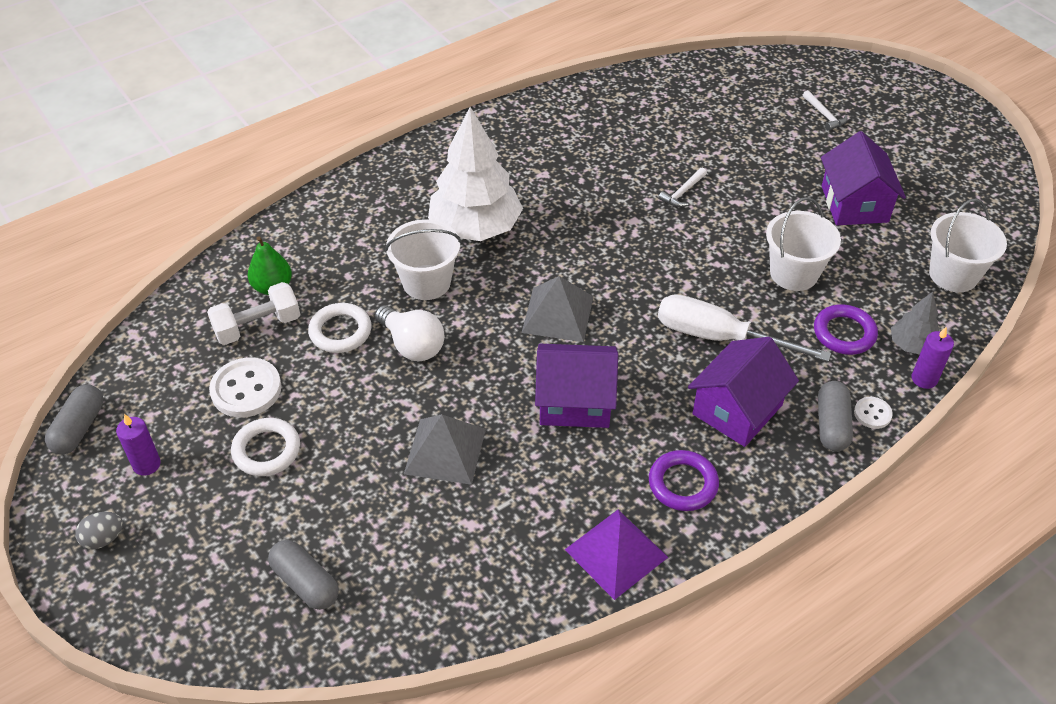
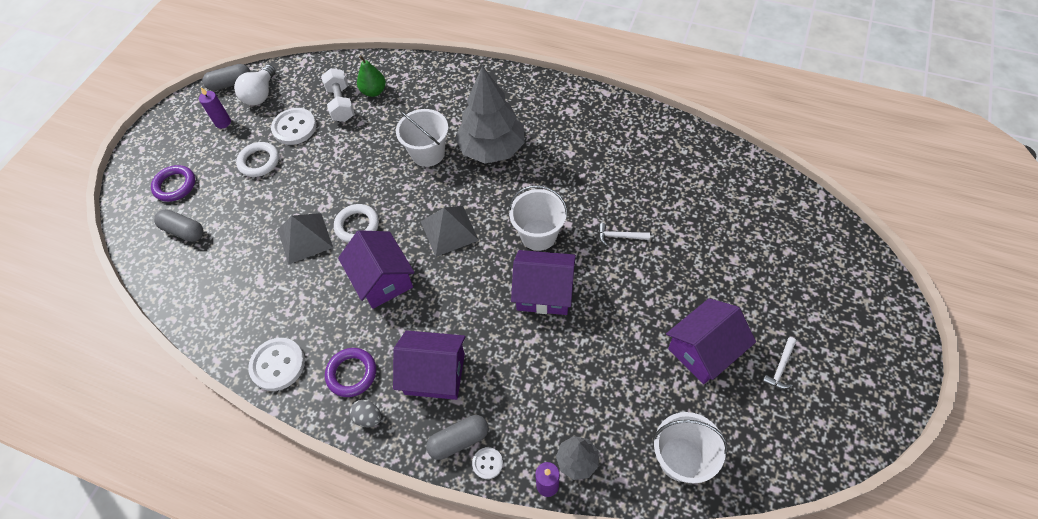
camera: 60 degrees right, 10 degrees up
grey egg [75,512,123,549] -> grey egg moved to [349,400,381,427]
white dumbbell [207,282,300,345] -> white dumbbell turned 45 degrees clockwise [321,68,355,122]
grey capsule [268,540,339,610] -> grey capsule turned 75 degrees counterclockwise [154,209,204,242]
white ring [308,303,372,353] -> white ring moved to [334,204,379,243]
white light bulb [375,305,444,361] -> white light bulb moved to [234,64,276,105]
white tree [428,107,523,241] -> grey tree [455,66,525,163]
purple pyramid [565,510,668,600] -> white button [248,338,305,391]
white screwdriver [658,294,831,362] -> none
white bucket [766,197,841,291] -> white bucket moved to [509,185,568,251]
white hammer [803,90,847,131] -> white hammer moved to [762,337,796,389]
purple ring [814,304,878,355] -> purple ring moved to [151,165,195,202]
none -> purple house [511,250,576,315]

